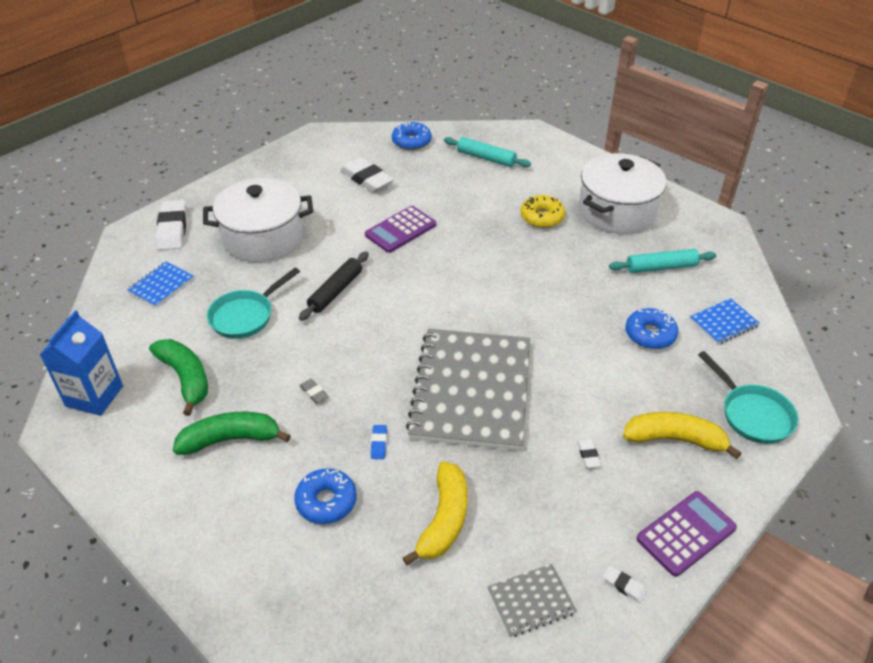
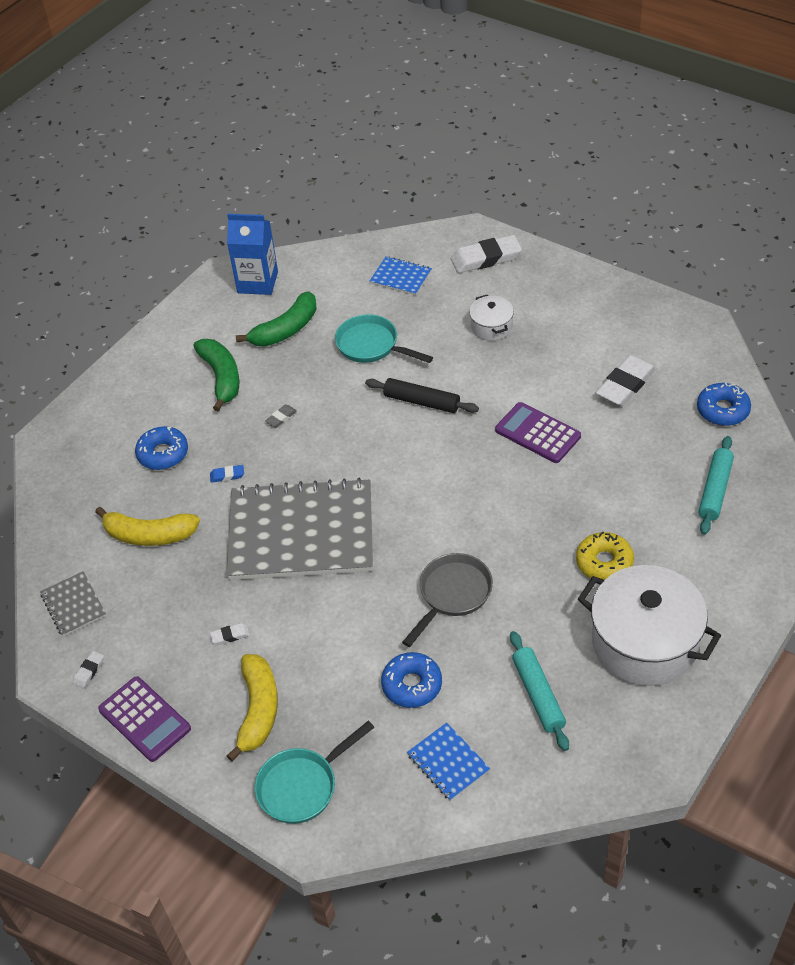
camera: 85 degrees right, 5 degrees up
white pot [203,178,313,262] -> white pot [469,295,514,341], size x0.48
none -> grey pan [402,553,493,647]

